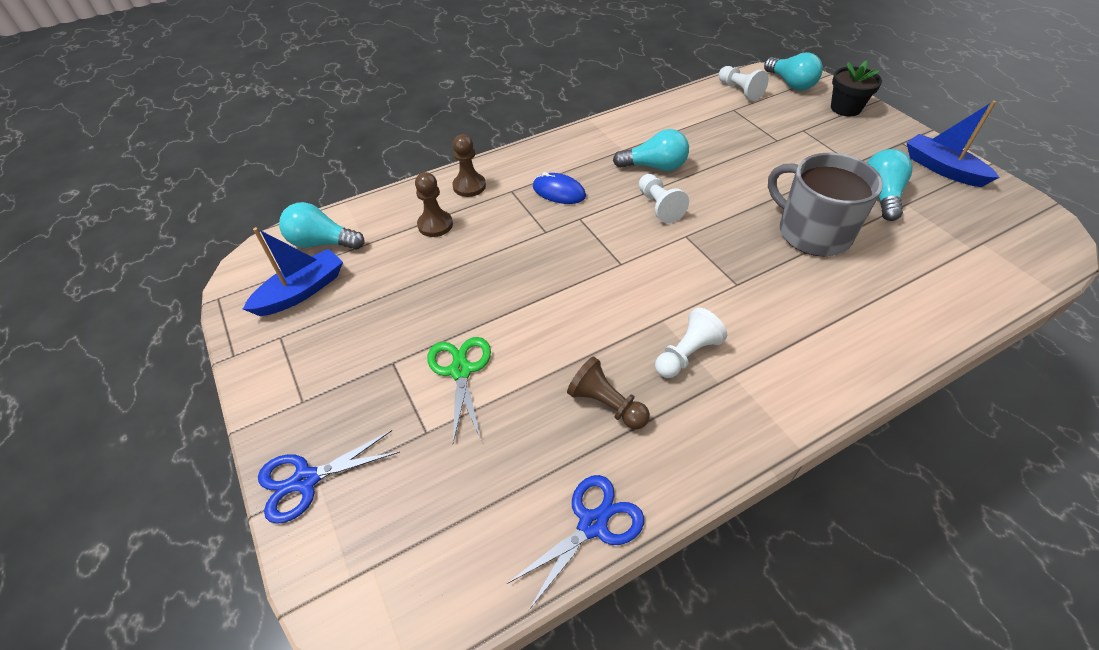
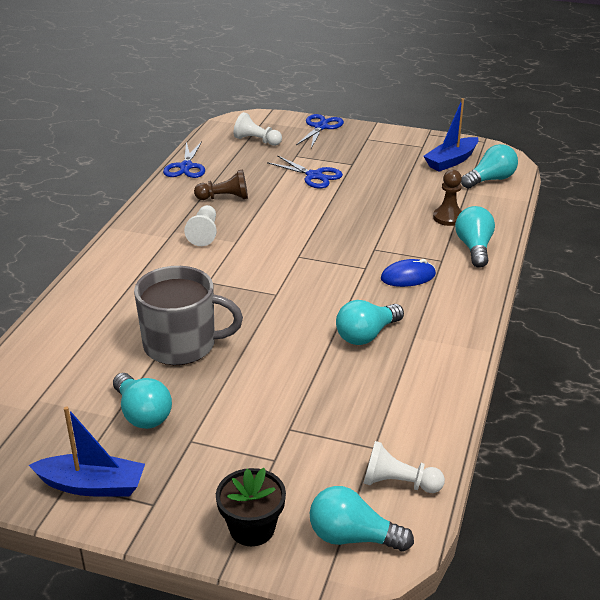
camera: 135 degrees right, 15 degrees down
blue boat [243,227,343,316] -> blue boat turned 45 degrees clockwise [423,98,478,172]
green scissors [427,337,491,443] -> blue scissors [267,155,343,188]
brown pawn [453,134,486,197] -> turquoise light bulb [455,206,495,268]
white pawn [639,174,689,223] -> white pawn moved to [234,112,282,146]

